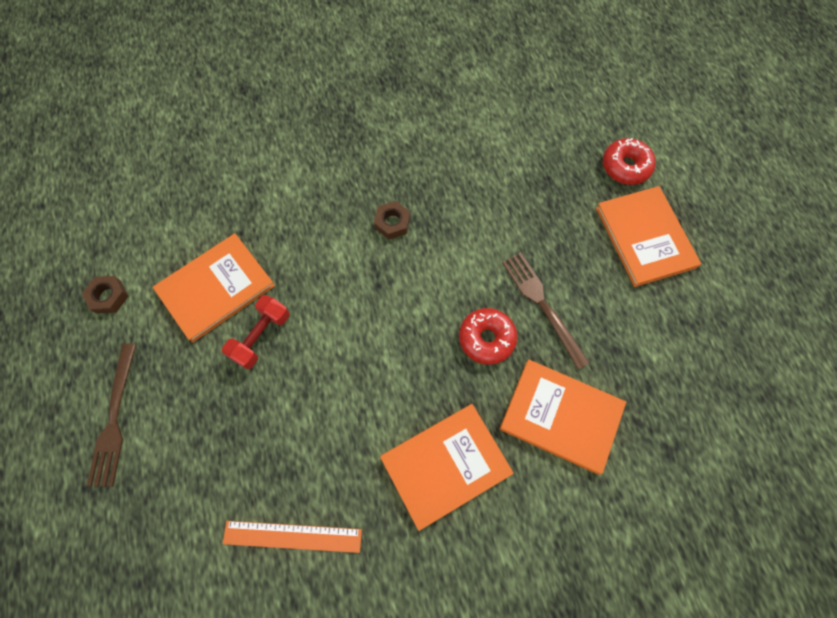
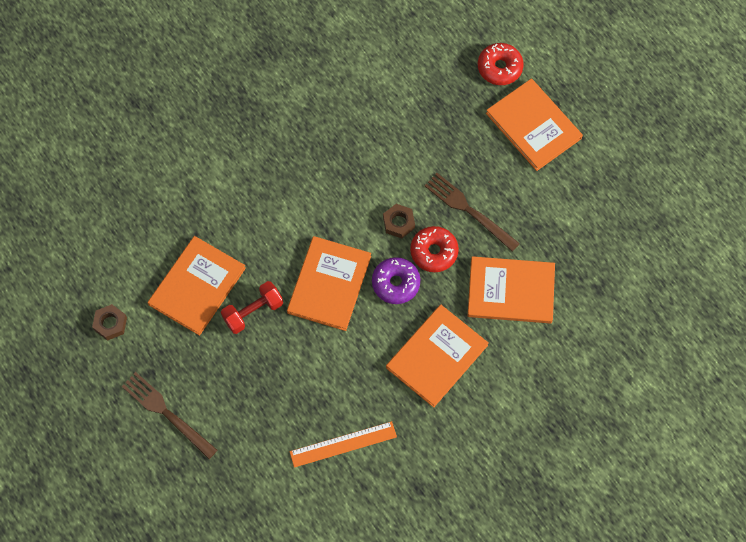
camera: 20 degrees left, 0 degrees up
brown fork [87,343,136,487] -> brown fork turned 150 degrees clockwise [122,372,217,459]
red dumbbell [222,295,290,369] -> red dumbbell turned 45 degrees clockwise [221,281,283,334]
brown nut [374,201,410,239] -> brown nut moved to [383,204,415,239]
none -> orange book [287,236,371,331]
none -> purple donut [372,257,420,304]

